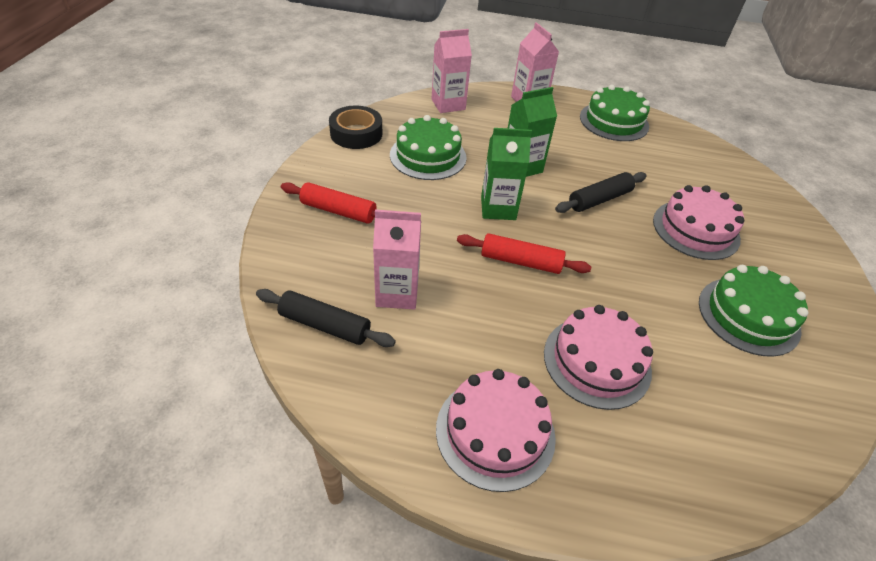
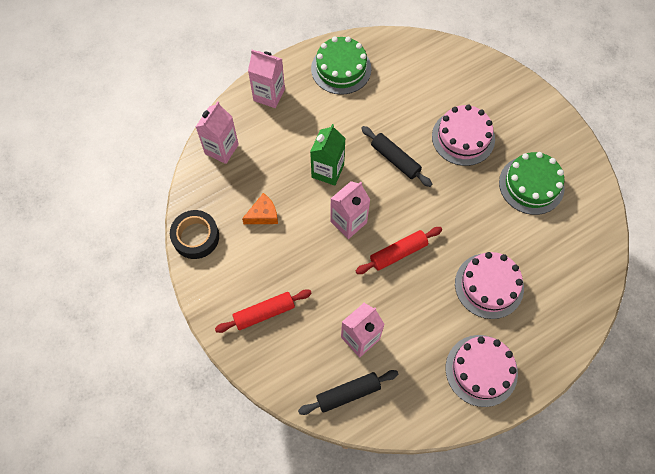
camera: 40 degrees left, 20 degrees up
green cake [390,115,467,180] -> orange cheese [242,193,278,224]
green carton [481,128,532,220] -> pink carton [330,181,370,239]
black rolling pin [555,172,647,213] -> black rolling pin turned 60 degrees counterclockwise [361,126,432,187]

